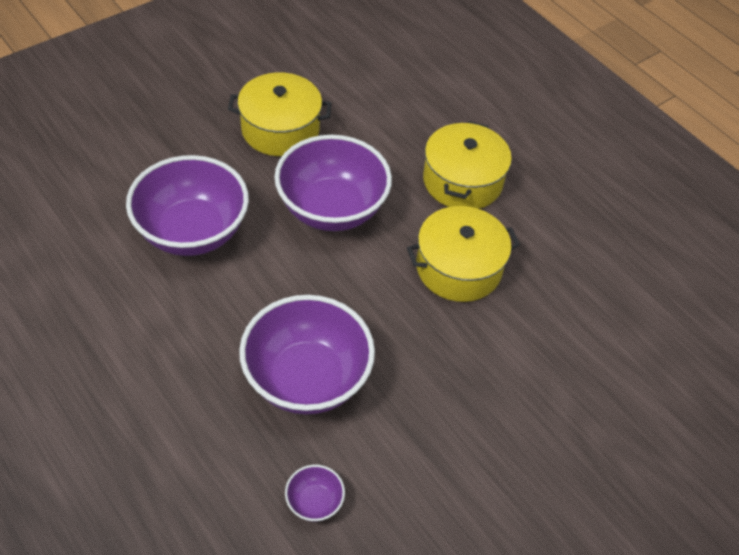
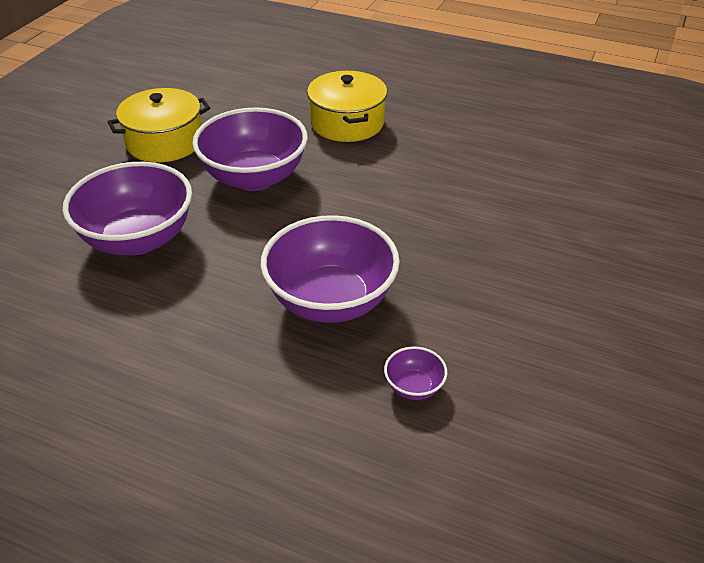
camera: 25 degrees left, 10 degrees down
yellow pot [407,206,520,302] -> none

